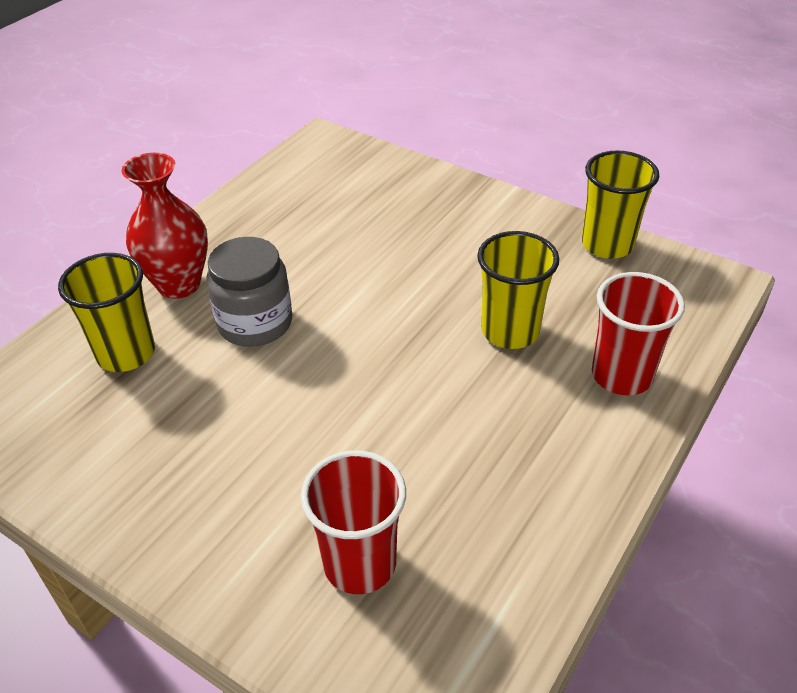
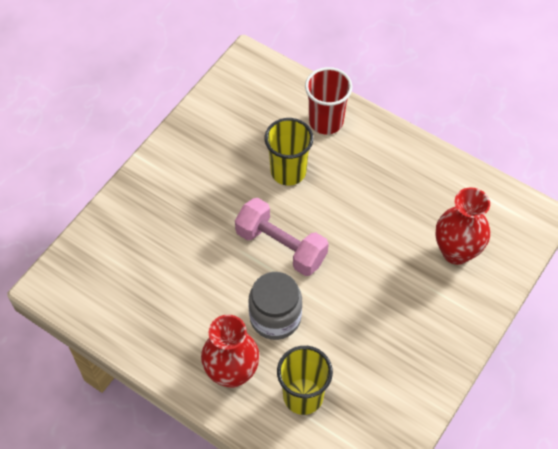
camera: 90 degrees left, 15 degrees up
red cup [301,450,406,594] -> red vase [435,187,490,265]
yellow cup [582,150,659,259] -> none
none -> pink dumbbell [235,198,329,276]

